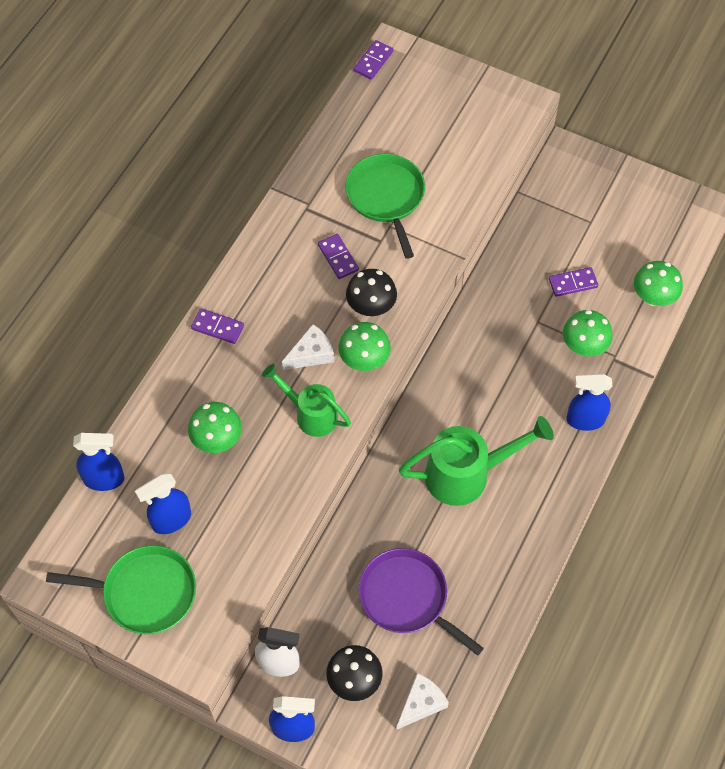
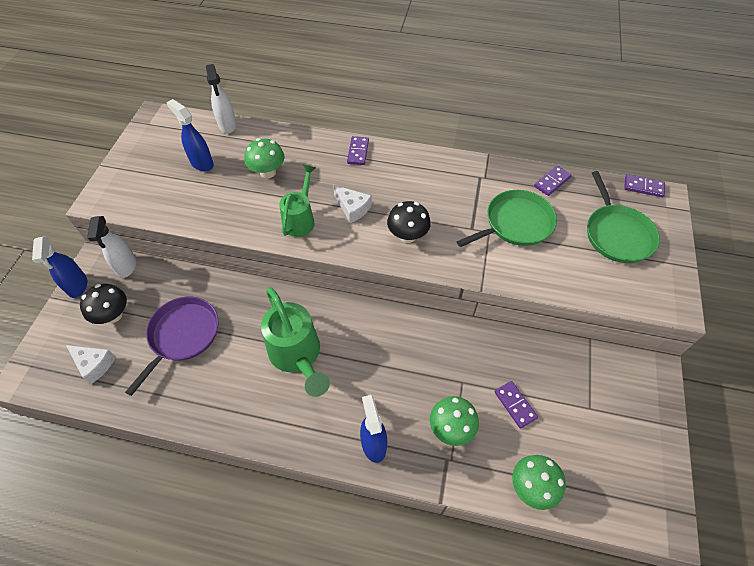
camera: 75 degrees right, 5 degrees down
green pan [46,545,196,634] -> green pan moved to [587,171,660,263]
blue spray bottle [73,433,125,491] -> white spray bottle [206,64,237,133]
purple domino [318,234,359,279] -> purple domino moved to [534,166,572,196]
green mushroom [338,322,391,371] -> none

